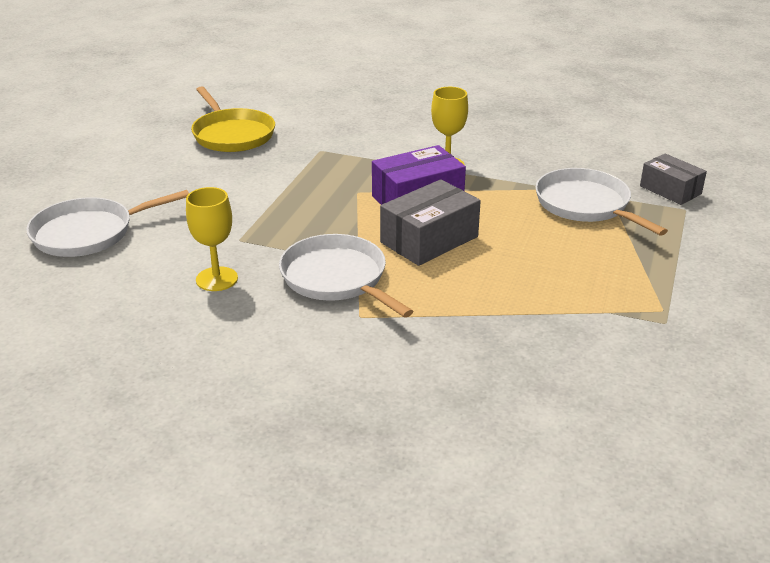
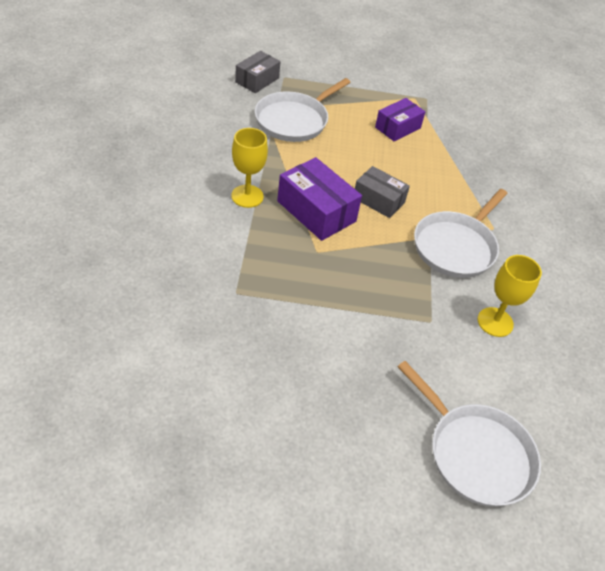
camera: 110 degrees left, 15 degrees up
yellow pan [191,86,275,152] -> none
grey box [380,179,481,266] -> grey box [355,166,410,218], size x0.66
none -> purple box [375,98,425,142]

